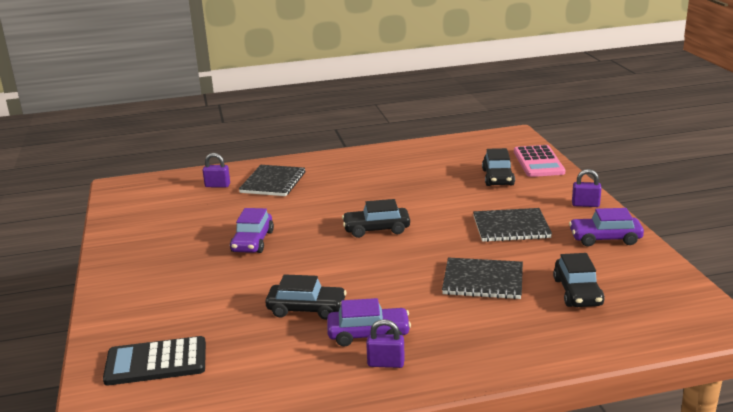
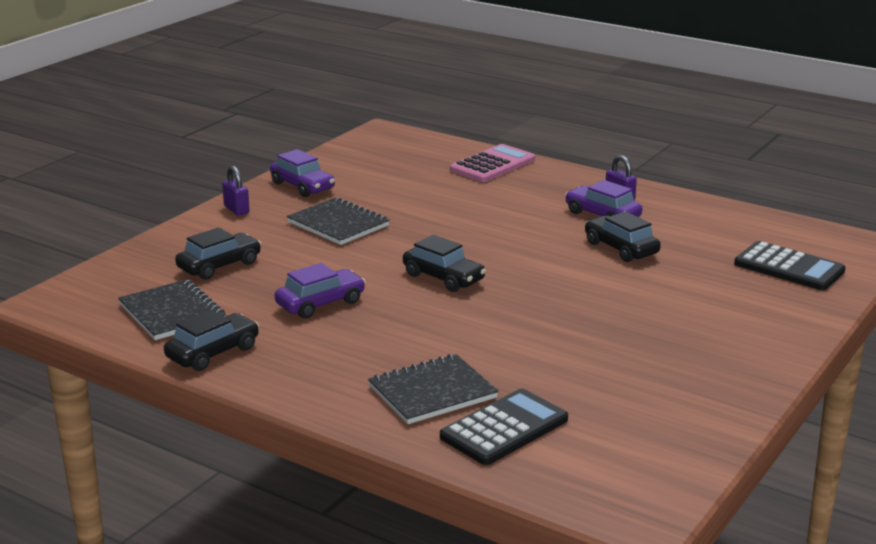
camera: 135 degrees left, 0 degrees up
purple padlock [203,153,230,188] -> black calculator [440,389,568,465]
purple car [230,208,274,253] -> purple car moved to [275,263,366,319]
black notebook [442,257,523,299] -> black notebook moved to [118,279,226,340]
pink calculator [514,145,565,177] -> pink calculator moved to [450,144,535,182]
black car [553,253,605,307] -> black car moved to [164,309,259,371]

